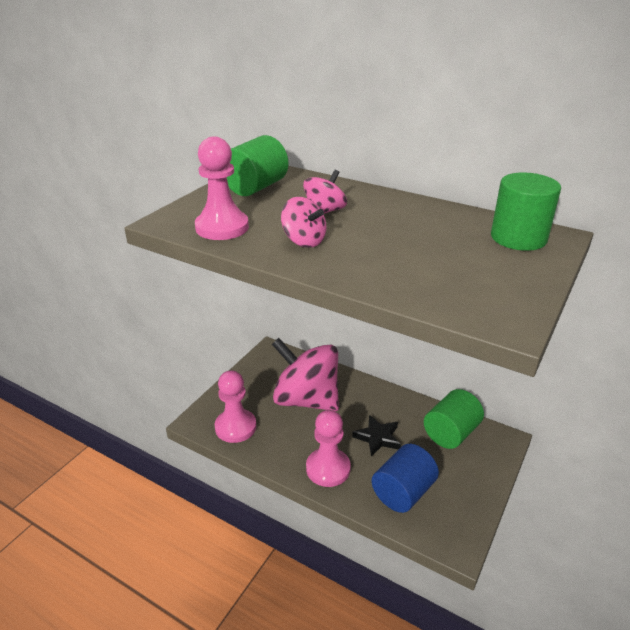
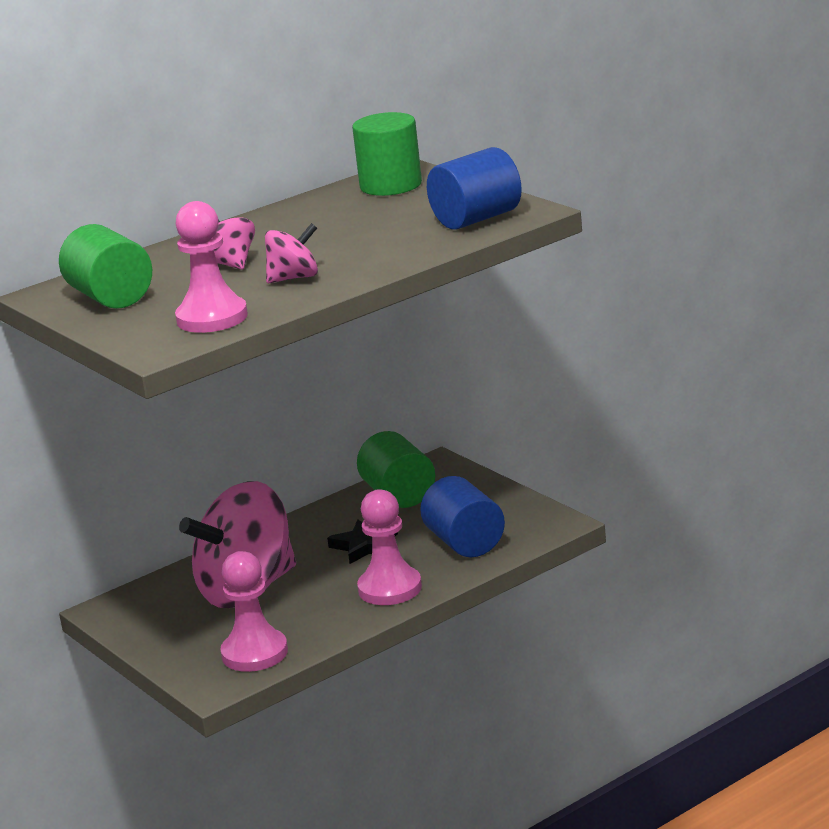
camera: 65 degrees left, 10 degrees down
none -> blue cylinder [427,147,522,229]

